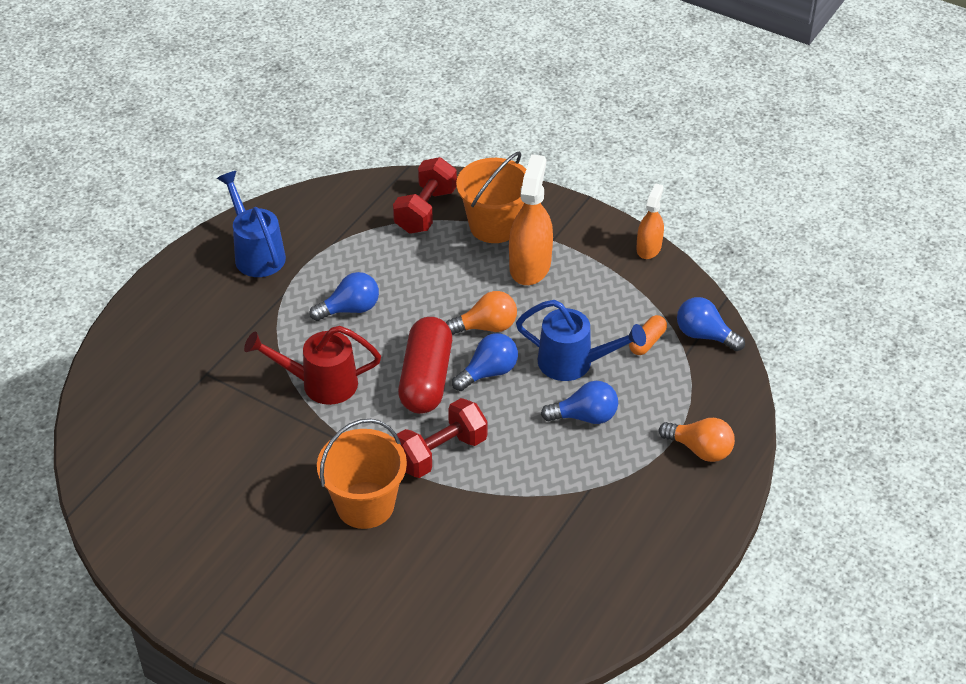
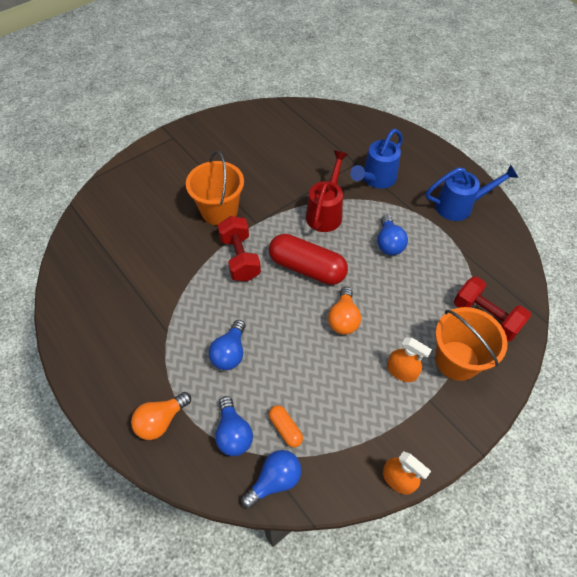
camera: 110 degrees right, 10 degrees up
blue light bulb [452,333,518,391] -> blue light bulb moved to [215,396,253,456]
orange spray bottle [509,154,553,285] -> orange spray bottle [387,338,432,382], size x0.59
blue watering can [516,300,646,381] -> blue watering can moved to [350,129,403,189]

